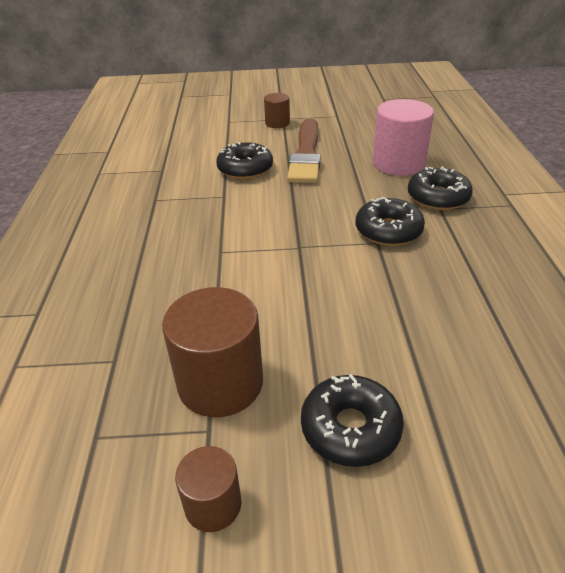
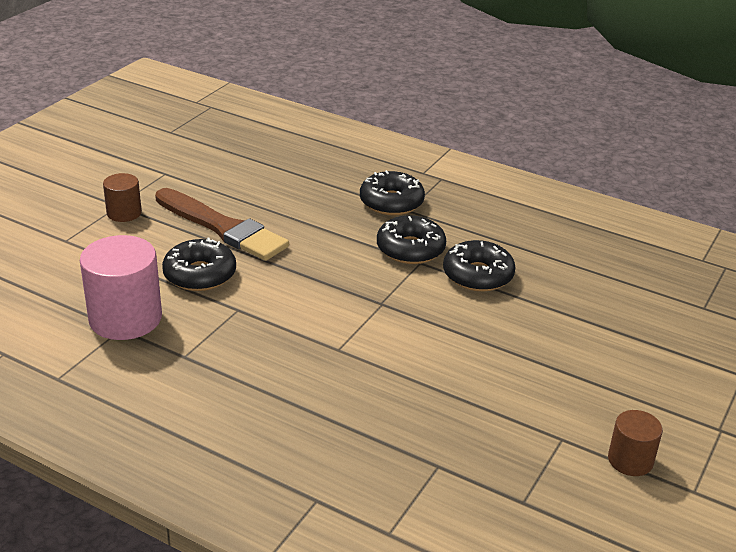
camera: 60 degrees left, 5 degrees down
brown cylinder [162,287,263,417] -> none
black donut [301,374,404,467] -> black donut moved to [443,240,516,292]
pink cylinder [373,99,434,176] -> pink cylinder moved to [80,235,162,340]

